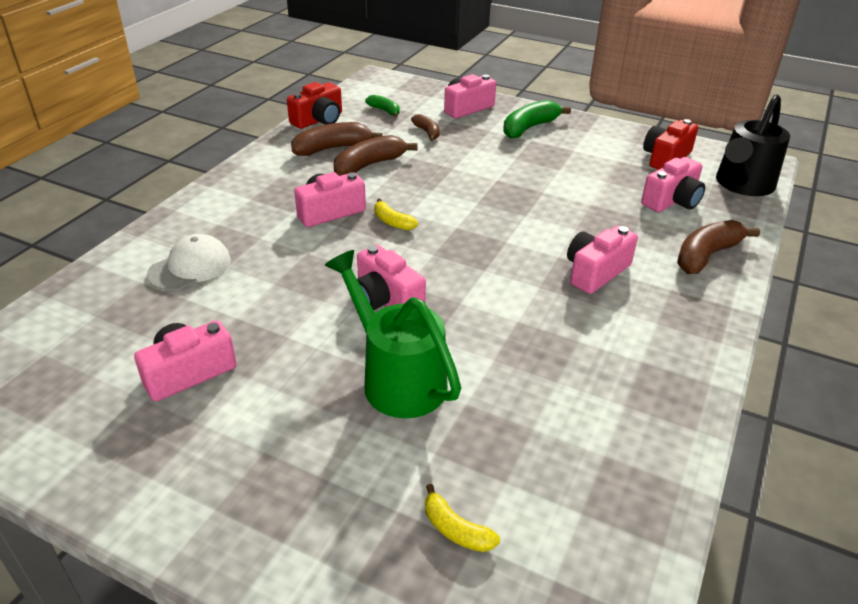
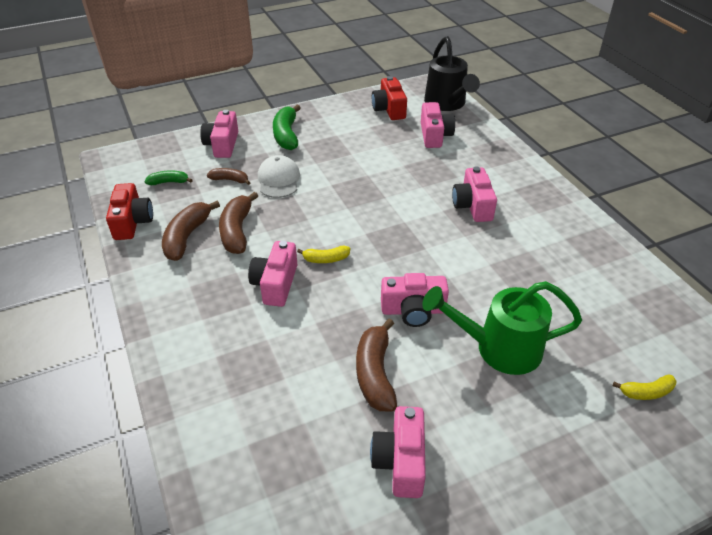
camera: 50 degrees left, 5 degrees up
white cap [147,234,231,291] -> white cap moved to [258,155,300,198]
brown banana [677,220,760,274] -> brown banana moved to [356,319,397,411]

